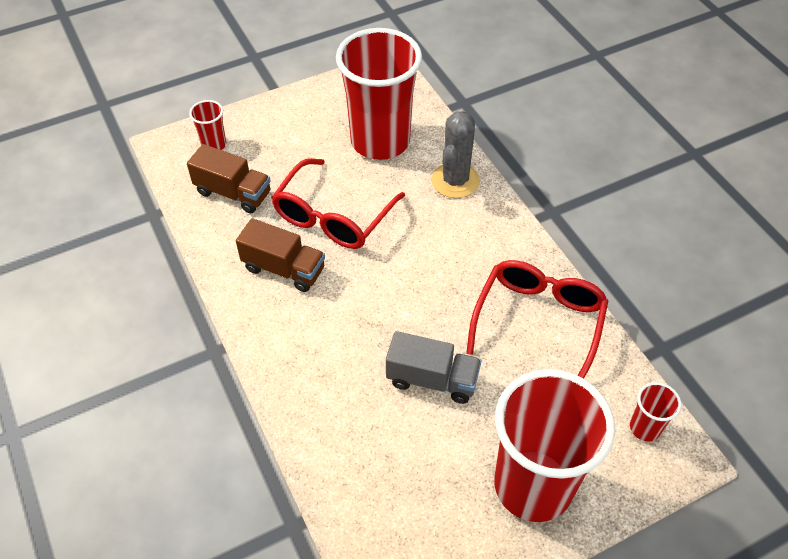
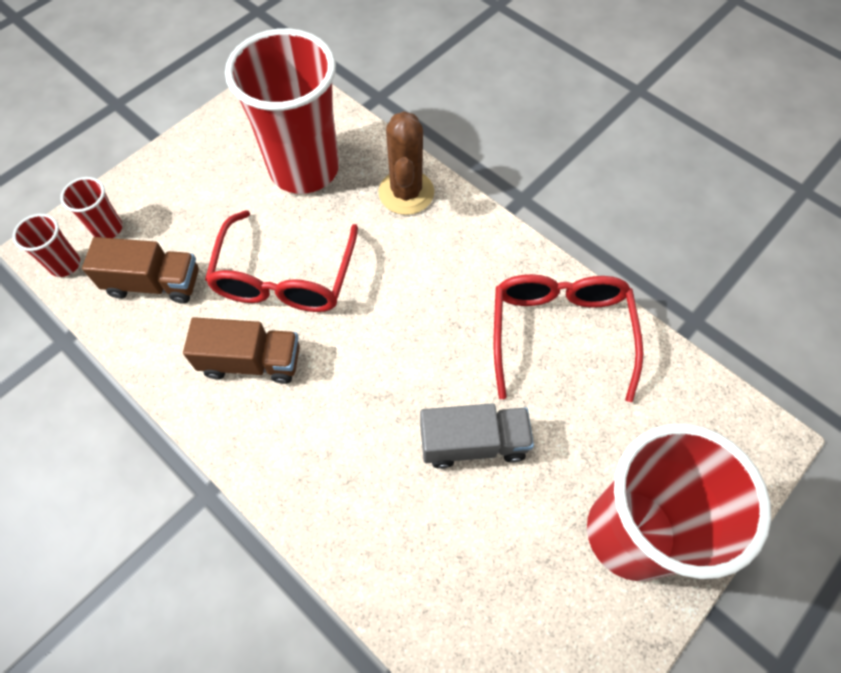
camera: 20 degrees left, 10 degrees up
grey cactus [432,111,480,198] -> brown cactus [378,111,434,215]
red cup [630,382,681,441] -> red cup moved to [12,214,80,277]

